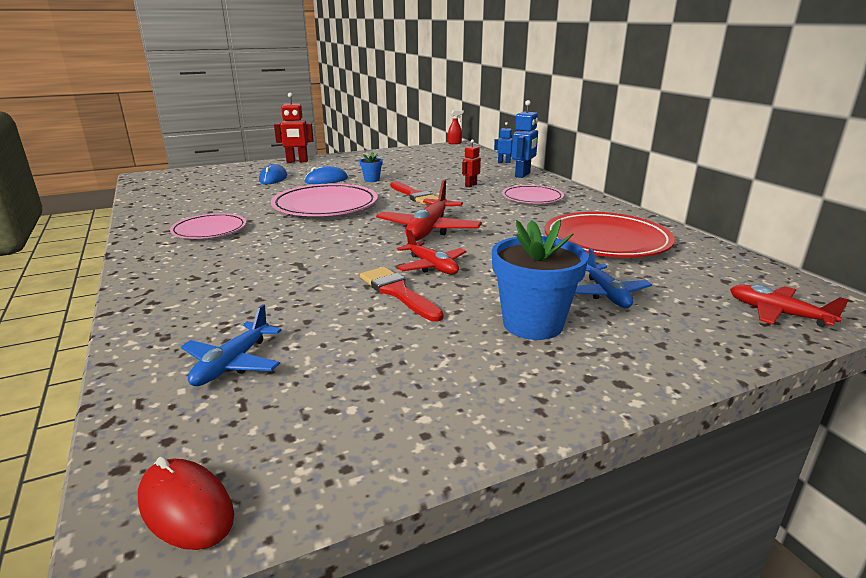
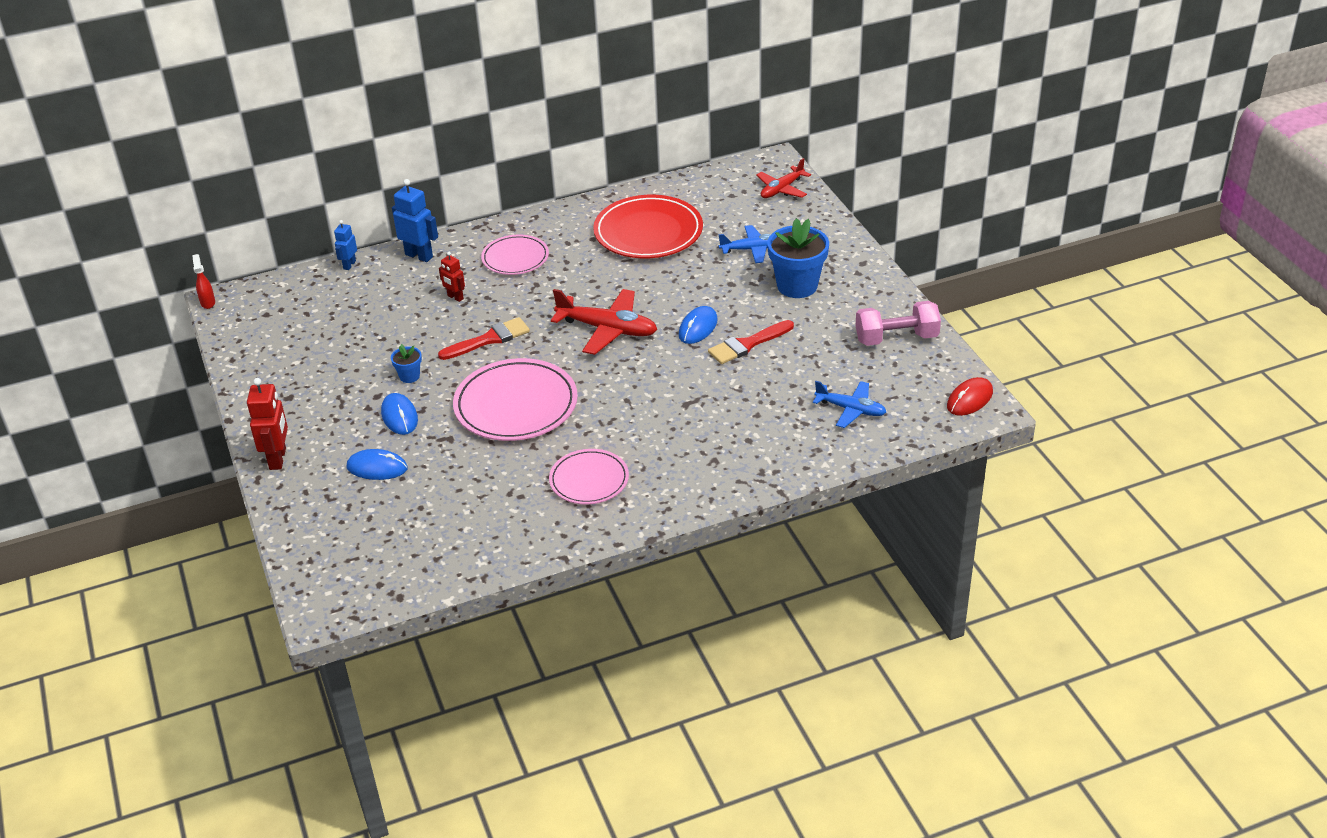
camera: 85 degrees left, 15 degrees up
red plane [397,229,467,275] -> blue mouse [679,306,718,344]
none -> pink dumbbell [855,301,941,346]

